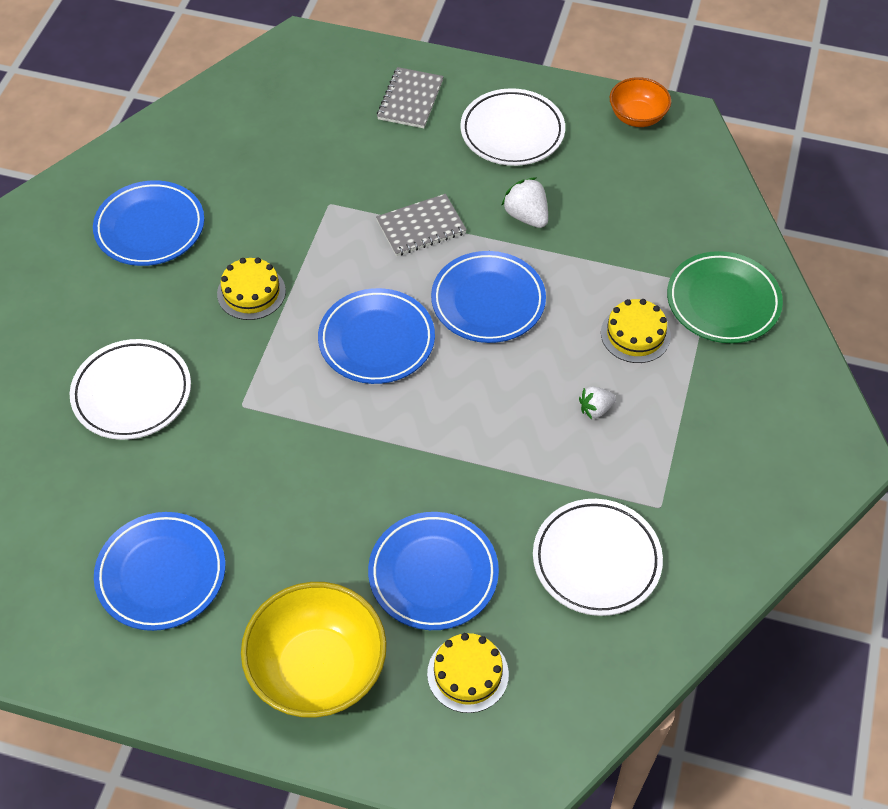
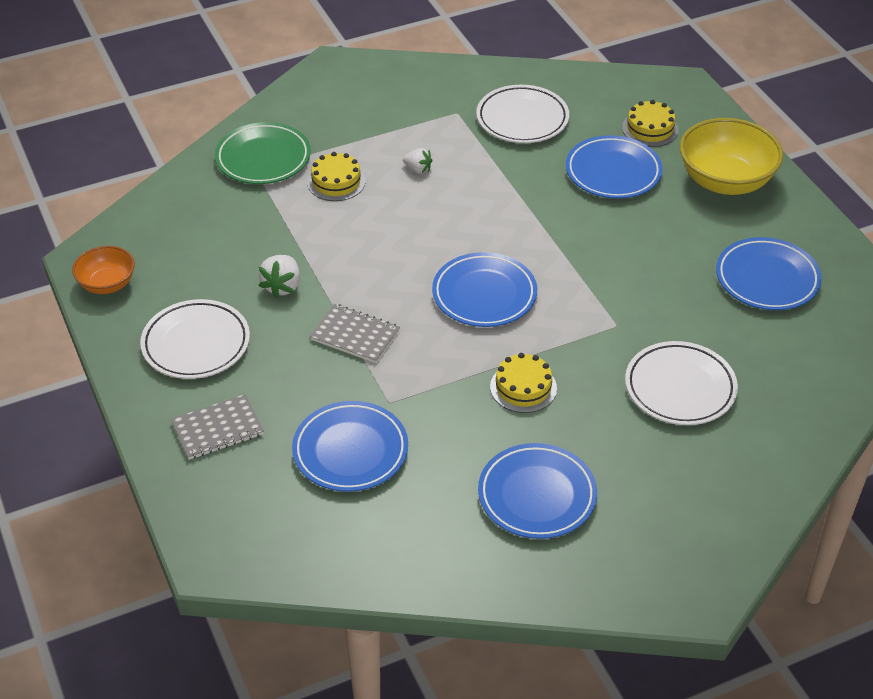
camera: 130 degrees left, 10 degrees down
blue plate [431,251,546,343] -> blue plate moved to [292,401,408,492]

